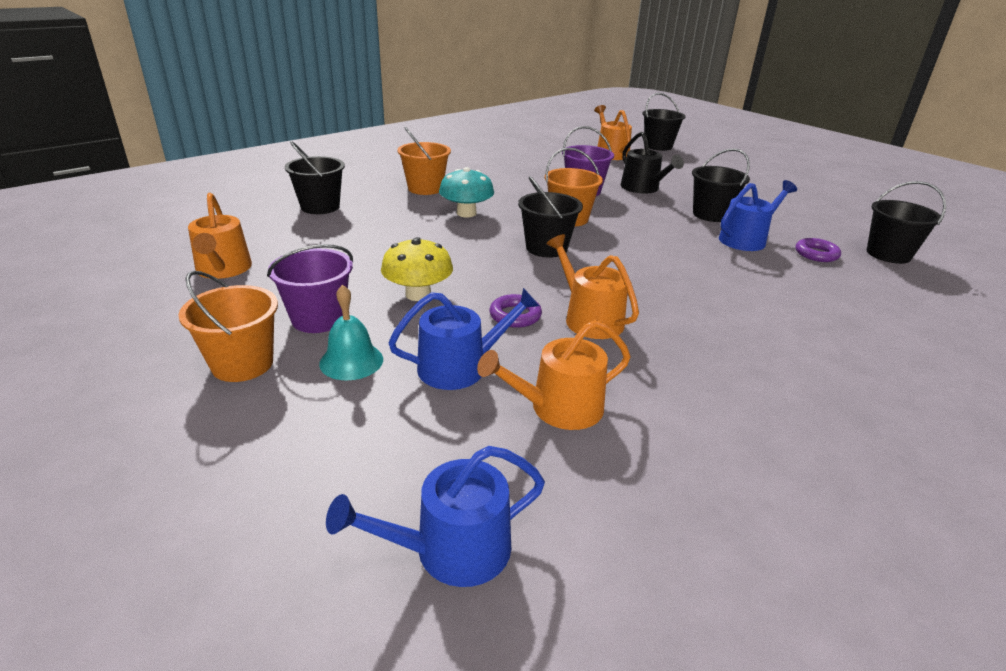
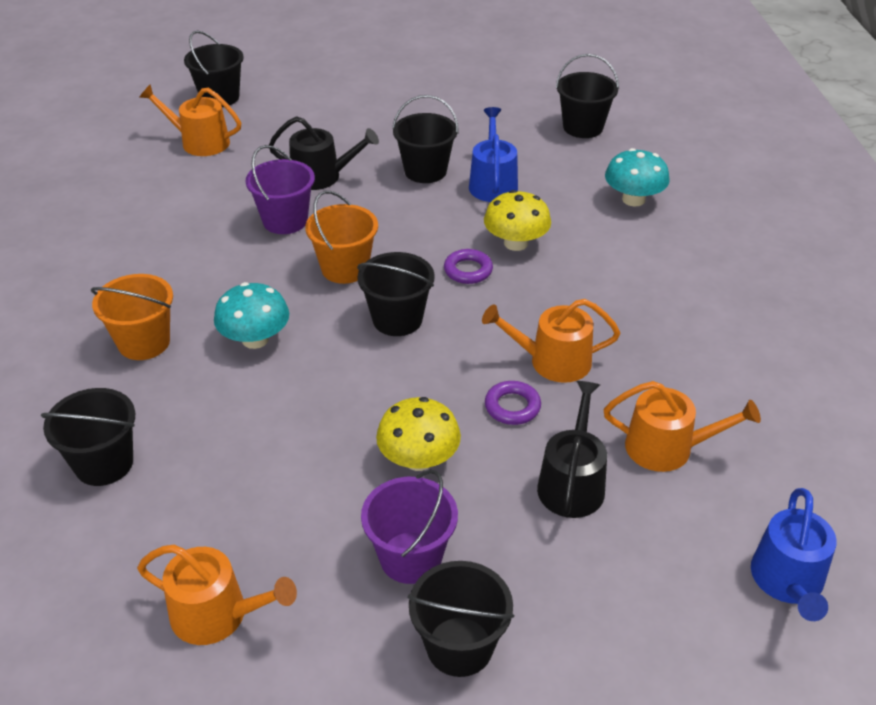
camera: 55 degrees left, 10 degrees up
orange bucket [178,271,278,382] -> black bucket [408,561,514,677]
turquoise bell [319,285,383,381] -> none
blue watering can [388,288,539,390] -> black watering can [537,381,607,518]
orange watering can [477,320,631,430] -> orange watering can turned 90 degrees counterclockwise [604,381,761,472]
purple ring [796,238,841,262] -> purple ring moved to [444,249,493,284]
none -> yellow mushroom [484,190,551,251]
none -> turquoise mushroom [605,148,670,206]

